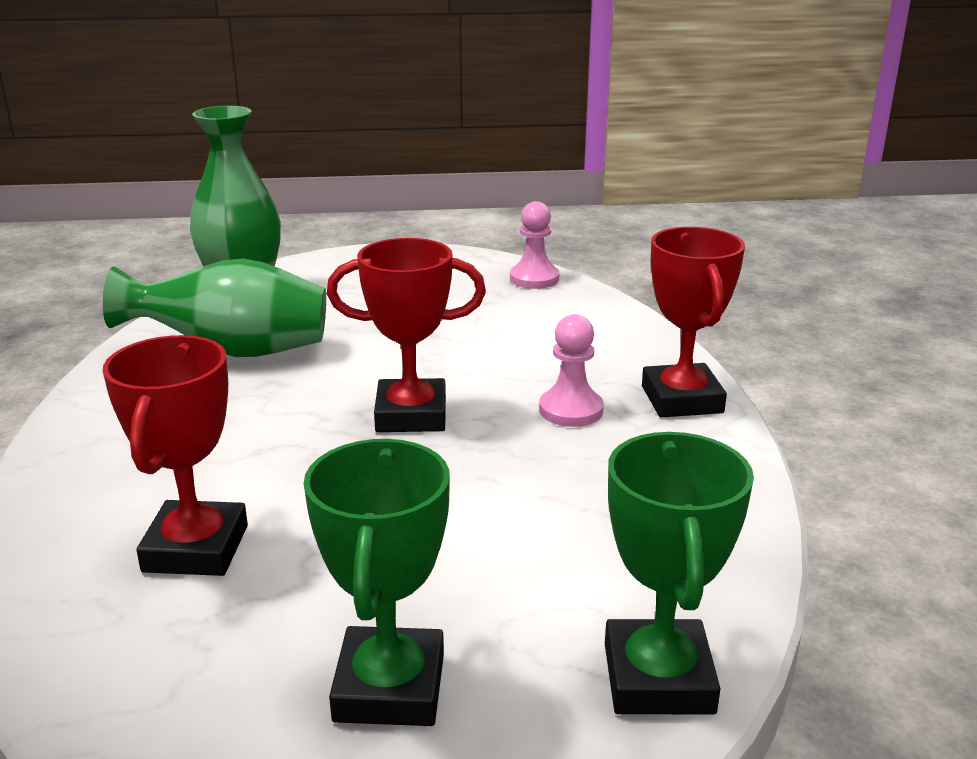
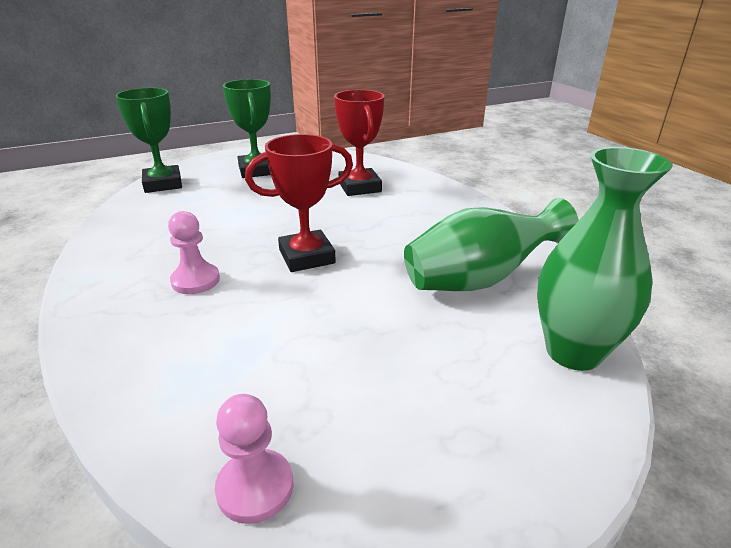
camera: 160 degrees right, 5 degrees up
red trophy [642,227,745,417] -> none

